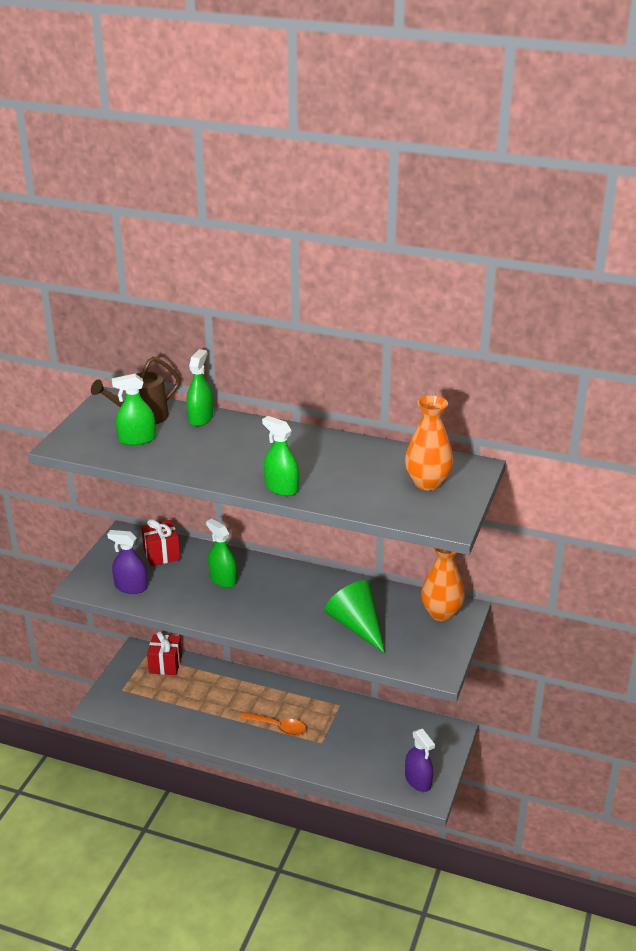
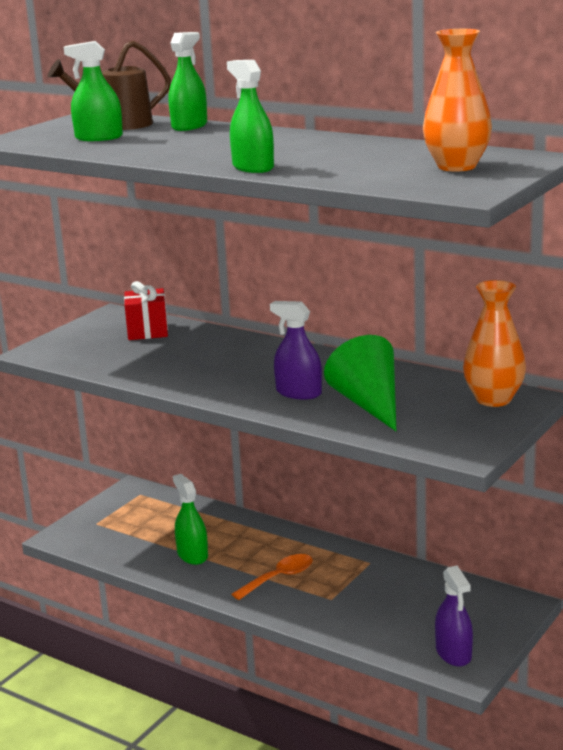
camera: 15 degrees right, 10 degrees down
purple spray bottle [107,530,148,594] -> purple spray bottle moved to [270,301,322,399]
red gift [147,631,182,675] -> none
green spray bottle [206,519,237,588] -> green spray bottle moved to [173,474,208,565]
orange spoon [240,712,307,736] -> orange spoon turned 75 degrees counterclockwise [232,554,313,600]

